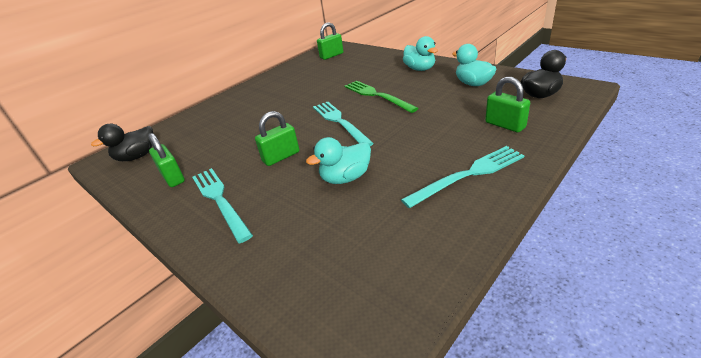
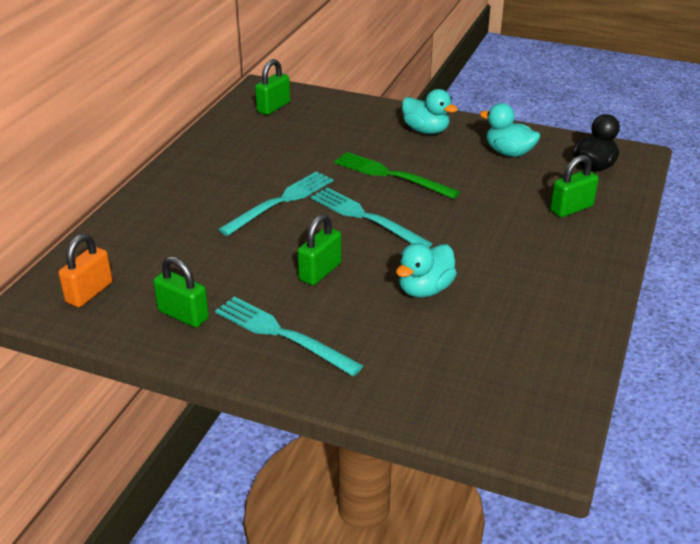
camera: 25 degrees left, 0 degrees up
black duck [91,124,153,161] -> orange padlock [58,234,113,307]
turquoise fork [401,146,525,208] -> turquoise fork moved to [218,171,333,236]
green padlock [485,77,530,132] -> green padlock turned 60 degrees counterclockwise [550,155,599,217]

